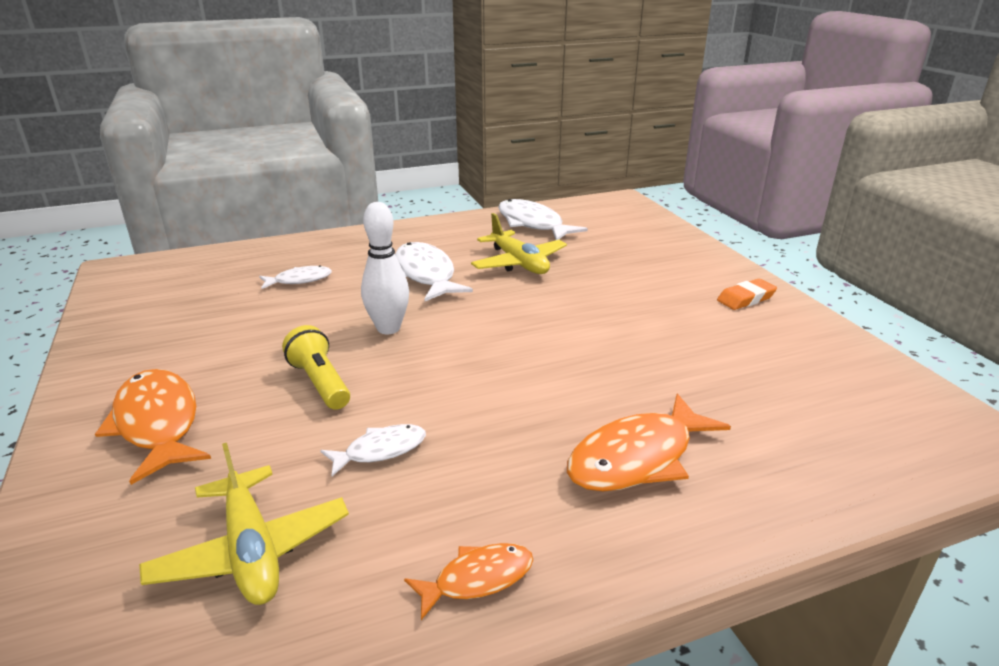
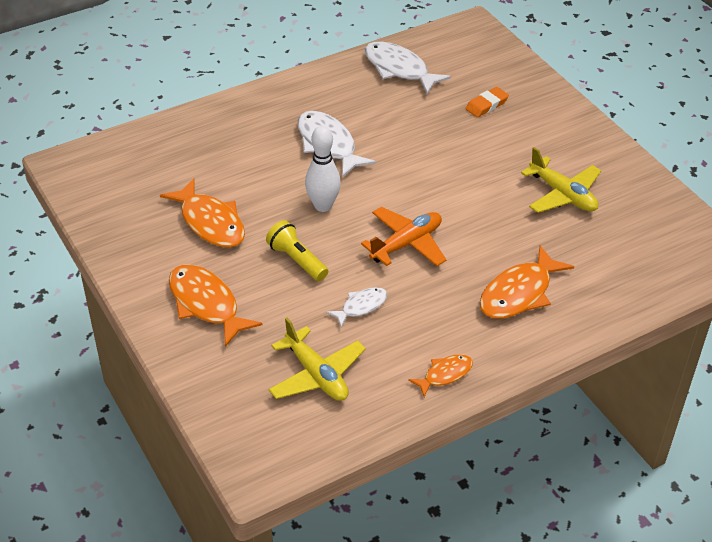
camera: 10 degrees left, 15 degrees up
white fish [259,265,332,289] -> none
yellow plane [471,213,567,274] -> yellow plane moved to [521,147,601,213]
orange eraser [717,279,777,310] -> orange eraser moved to [465,87,509,117]
none -> orange fish [160,178,245,247]
none -> orange plane [361,207,446,266]

